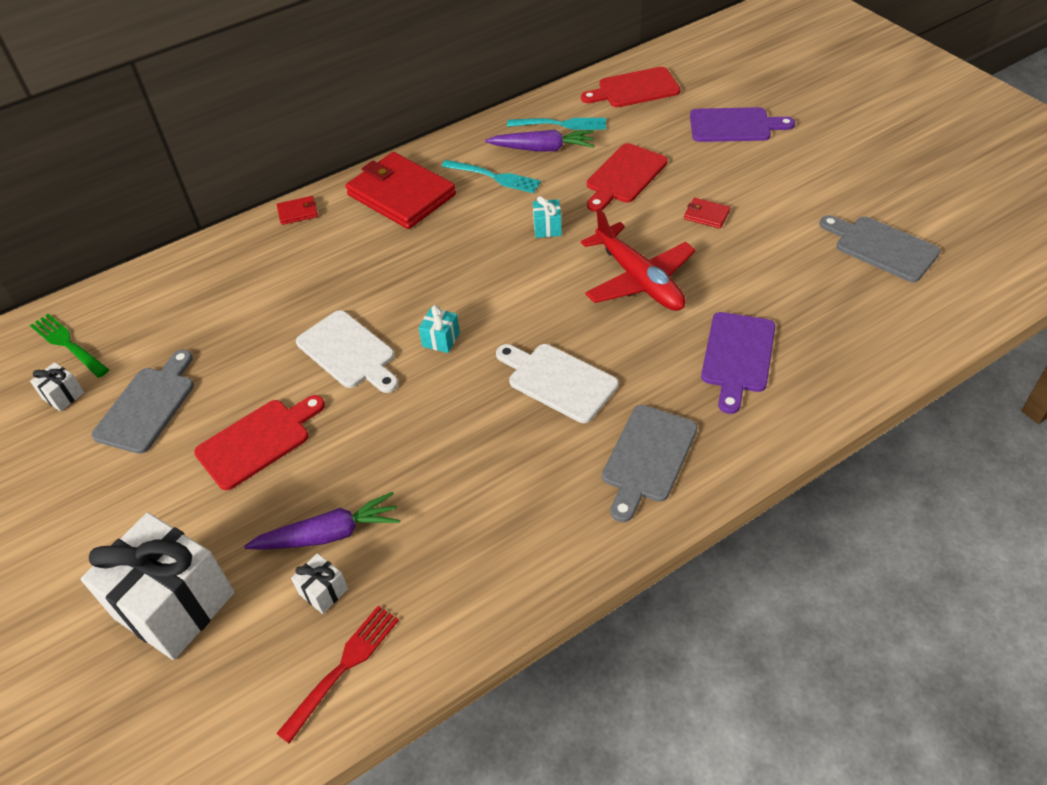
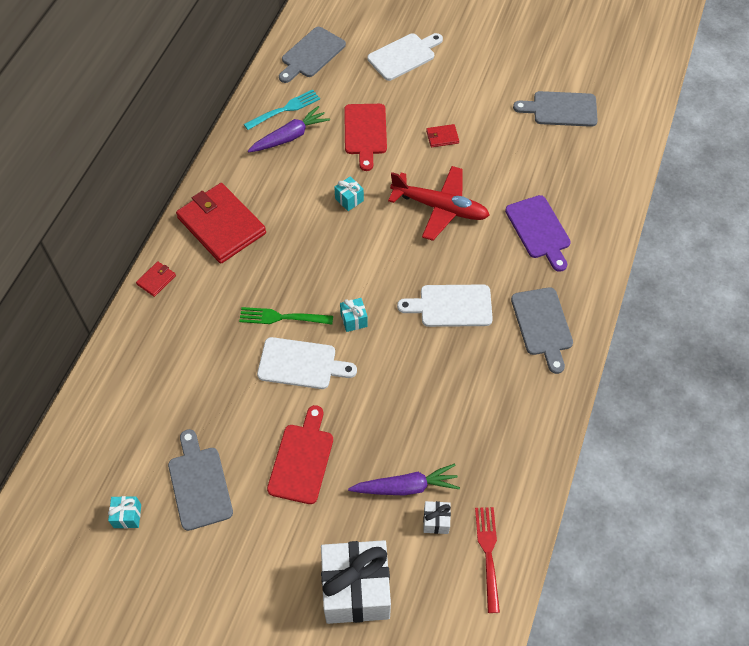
camera: 40 degrees left, 10 degrees up
green fork [30,314,109,378] -> green fork moved to [239,307,333,325]
white gift [30,362,85,412] -> turquoise gift [108,496,141,529]
purple carrot [244,492,400,550] -> purple carrot turned 45 degrees clockwise [348,463,460,496]
red wallet [345,152,456,229] -> red wallet turned 45 degrees clockwise [176,183,266,264]
turquoise fork [442,160,541,193] -> none
red cutting board [581,67,680,107] -> grey cutting board [279,27,346,83]
purple cutting board [690,107,795,142] -> white cutting board [367,33,443,81]

